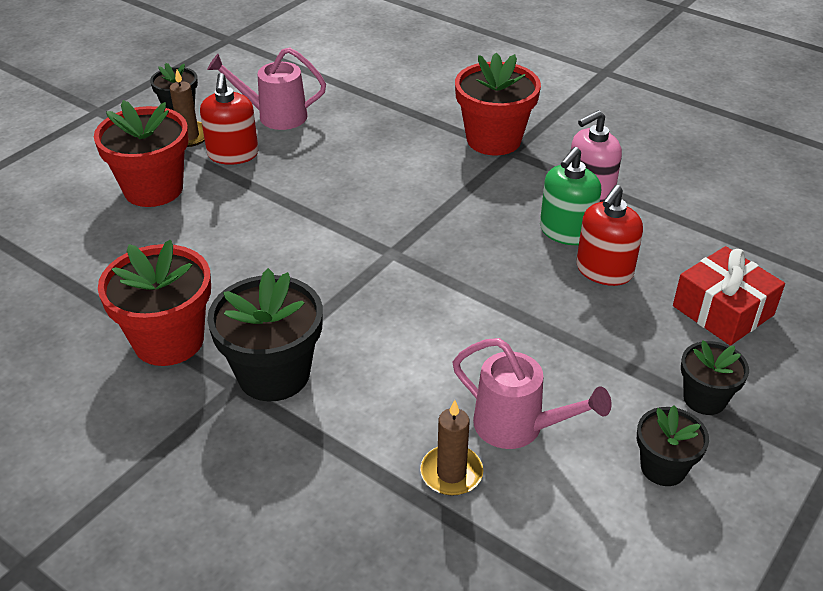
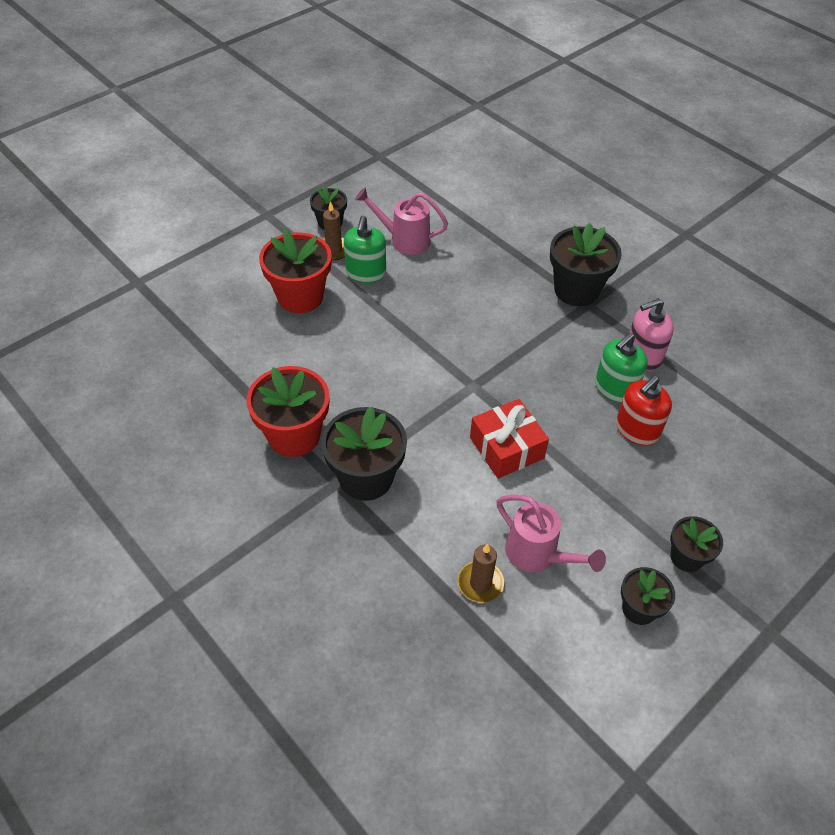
camera: 10 degrees right, 10 degrees up
red soap dispenser [200,73,259,165] -> green soap dispenser [344,216,386,283]
red flower pot [455,53,541,156] -> black flower pot [550,223,622,306]
red gift [673,246,785,346] -> red gift moved to [470,399,549,479]

